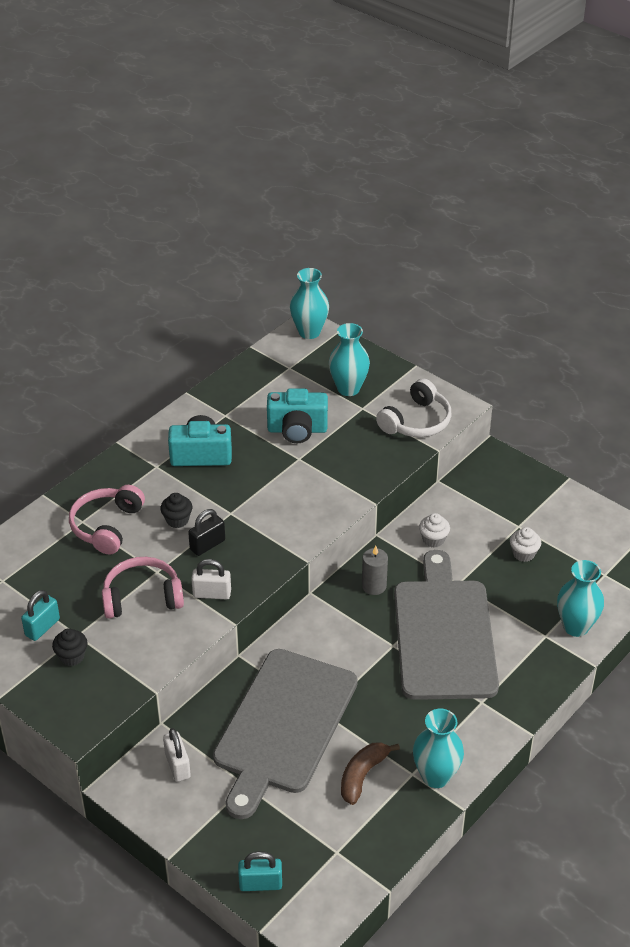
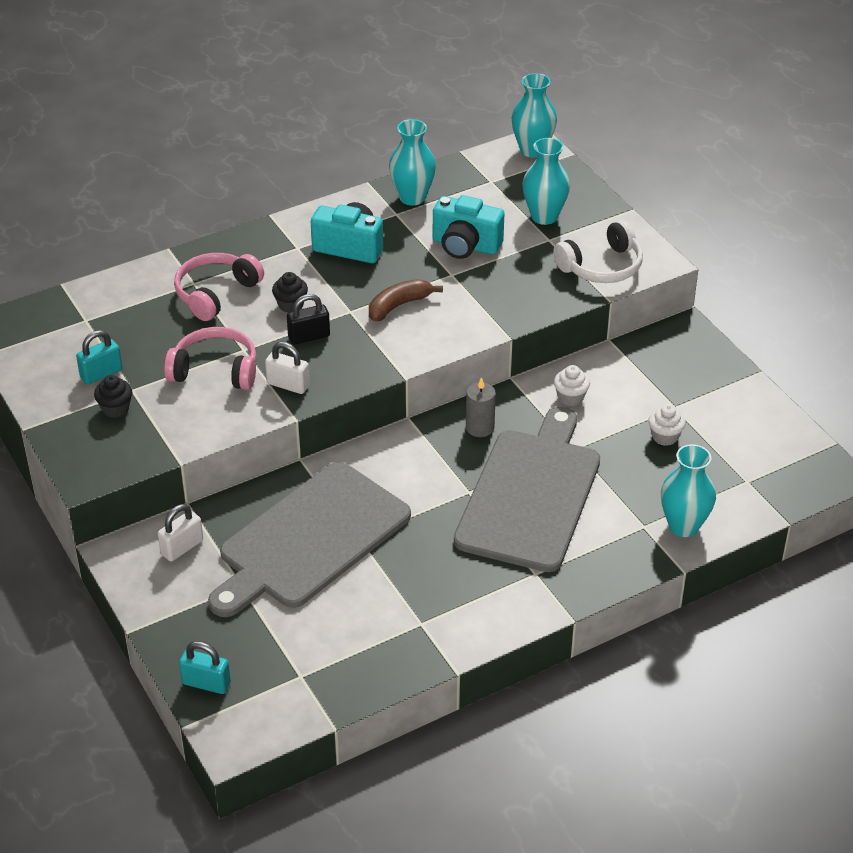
camera: 20 degrees right, 0 degrees up
white padlock [163,728,191,782] -> white padlock turned 45 degrees clockwise [158,504,203,562]
brown banana [341,742,400,805] -> brown banana moved to [369,279,443,322]
turquoise vase [413,709,464,788] -> turquoise vase moved to [389,119,436,206]

